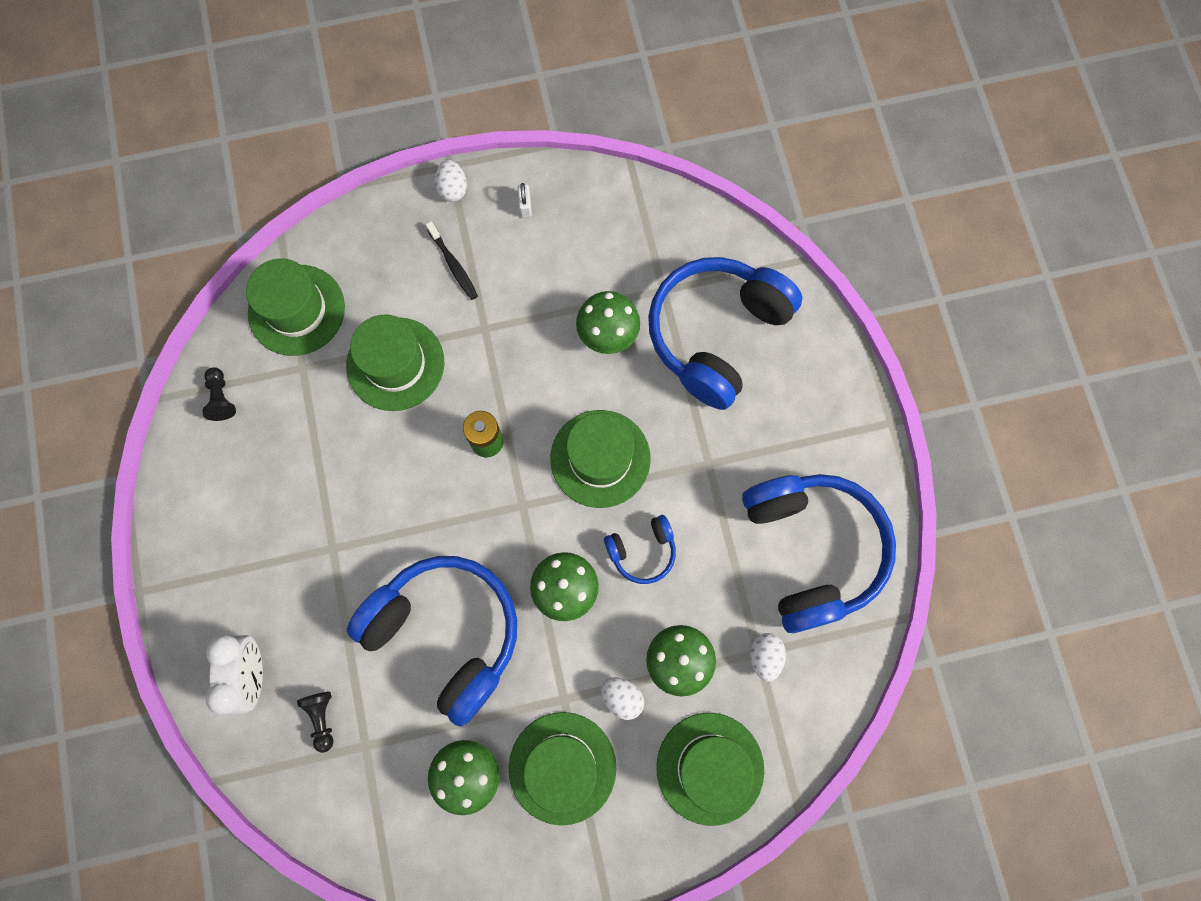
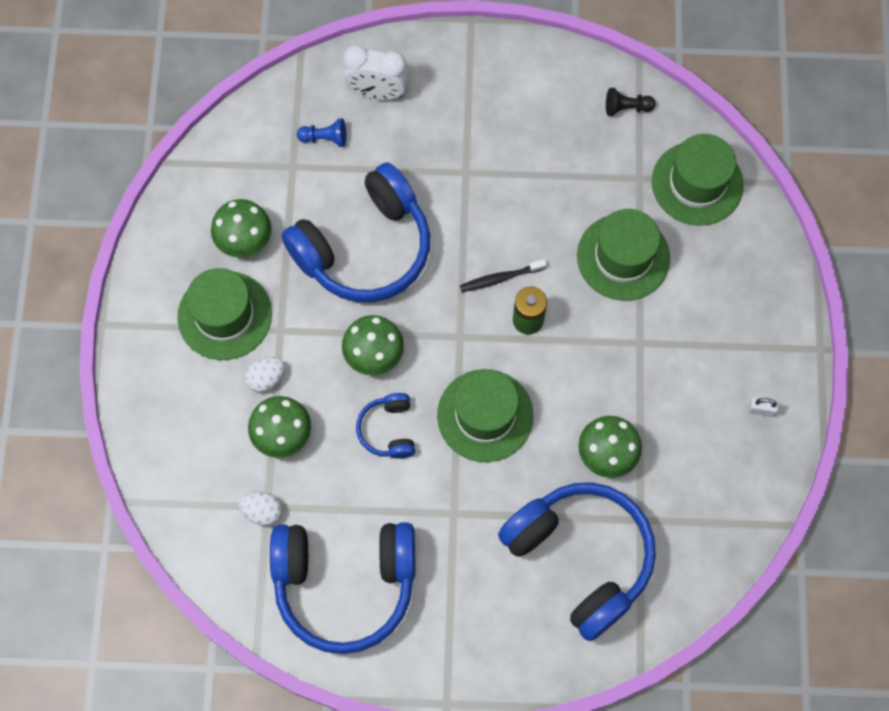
camera: 105 degrees right, 5 degrees down
black pawn [297,692,333,753] -> blue pawn [297,119,346,147]
black toothbrush [426,221,478,300] -> black toothbrush moved to [460,259,547,292]
white egg [435,160,467,202] -> none
green hat [656,713,764,826] -> none

